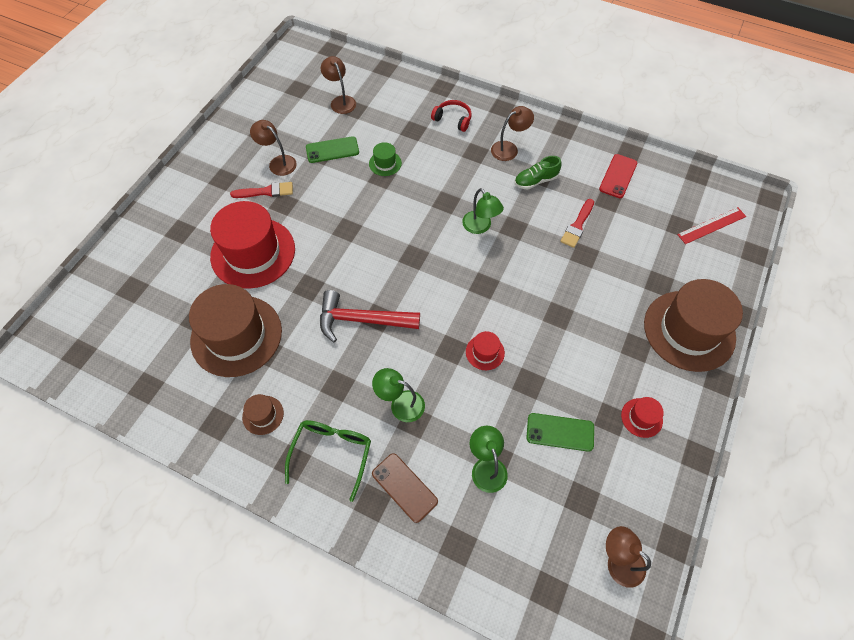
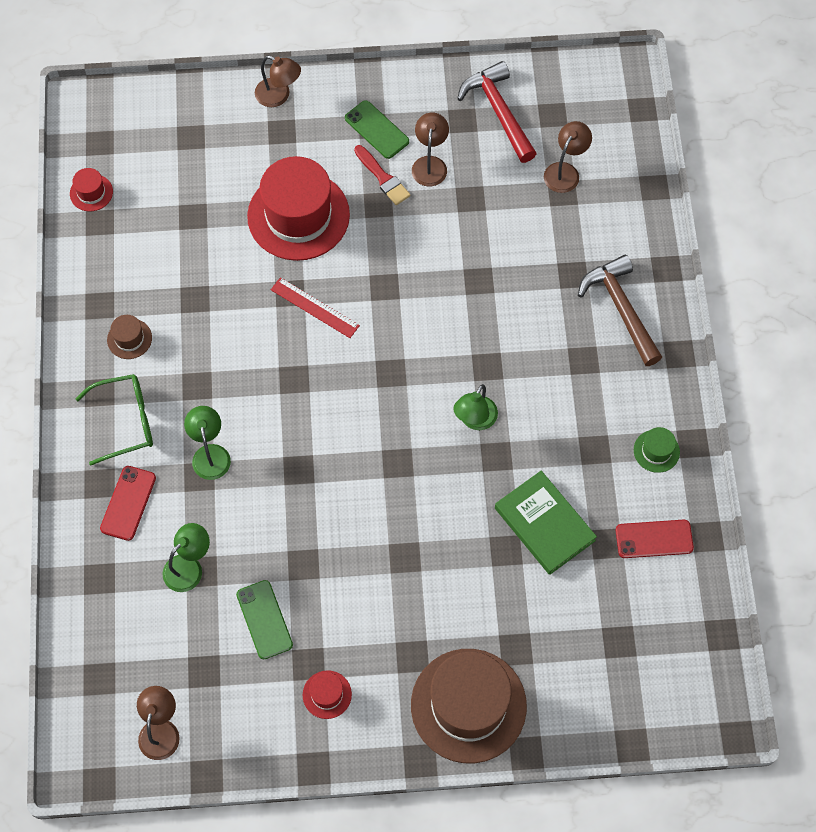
camera: 60 degrees right, 5 degrees up
brown hat [189,284,282,377] -> none
green phone [306,136,359,163] -> green phone moved to [345,100,409,159]
red hammer [320,290,420,342] -> red hammer moved to [457,61,537,163]
green hat [369,142,402,176] -> green hat moved to [634,427,680,473]
brown phone [372,453,438,523] -> red phone [100,466,156,541]
red headphones [431,100,472,132] -> brown hammer [578,255,663,366]
red hat [466,331,505,370] -> red hat moved to [70,168,113,212]
brown lamp [491,106,534,161] -> brown lamp moved to [255,56,301,107]
green shoe [515,156,562,190] -> none
red brush [560,199,594,248] -> green book [495,471,597,575]
red ruler [677,207,746,244] -> red ruler moved to [271,277,360,338]

